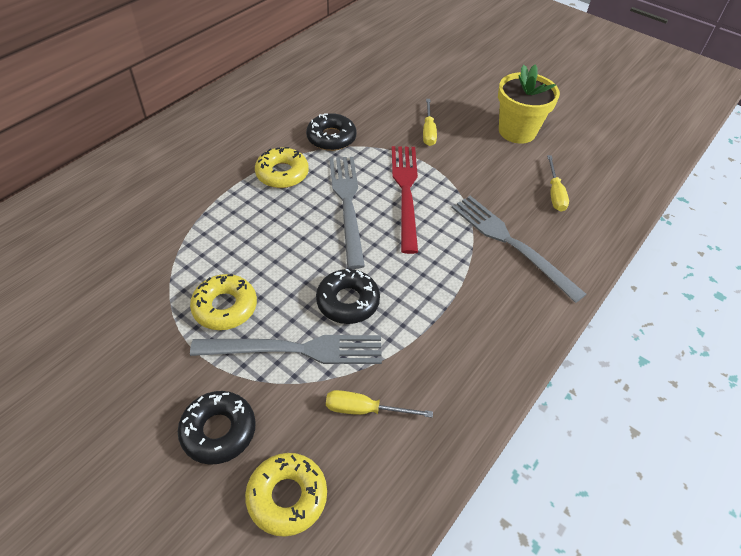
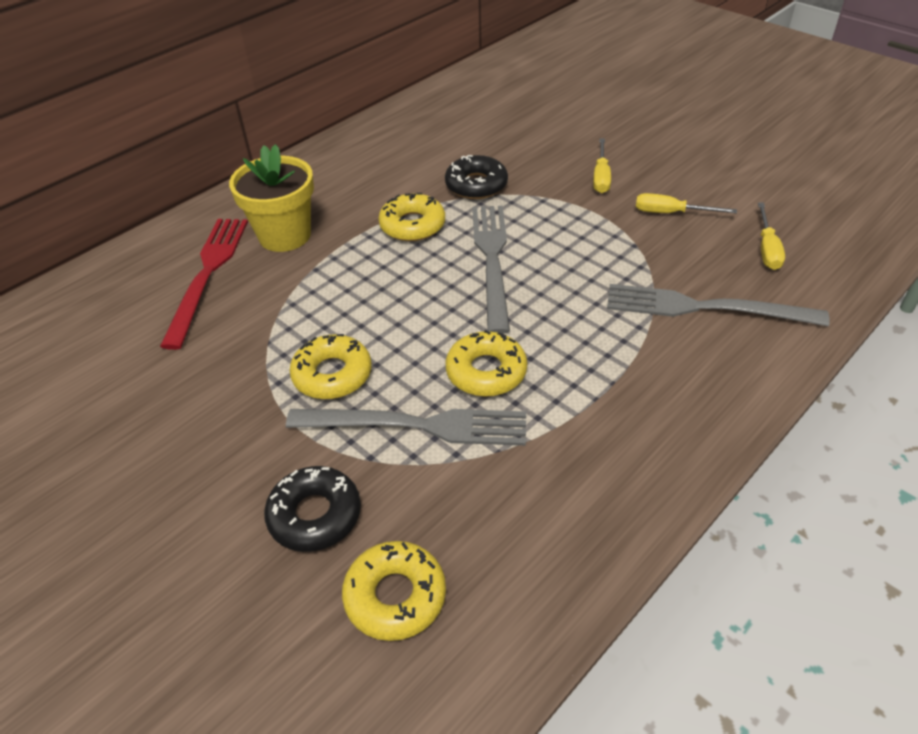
camera: 10 degrees right, 5 degrees down
black donut [316,269,380,324] -> yellow donut [445,330,527,397]
yellow screwdriver [326,390,433,418] -> yellow screwdriver moved to [636,193,737,213]
red fork [392,146,418,254] -> red fork moved to [160,219,248,350]
grey fork [452,196,586,303] -> grey fork turned 45 degrees counterclockwise [607,284,830,326]
yellow flower pot [498,64,560,144] -> yellow flower pot moved to [229,144,314,252]

